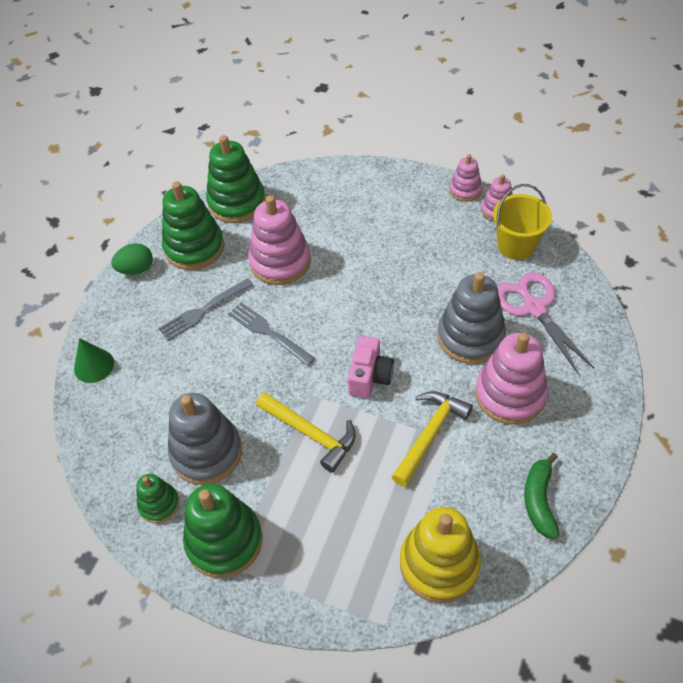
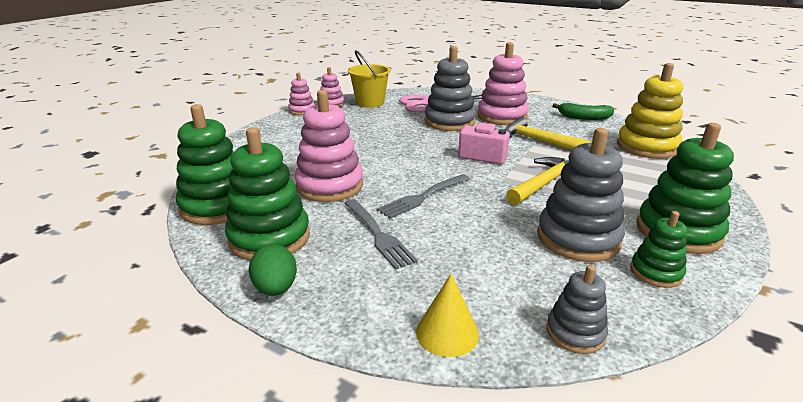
camera: 85 degrees left, 25 degrees down
green cone [74,338,114,383] -> yellow cone [416,273,479,357]
none -> grey stacking toy [546,265,608,354]

